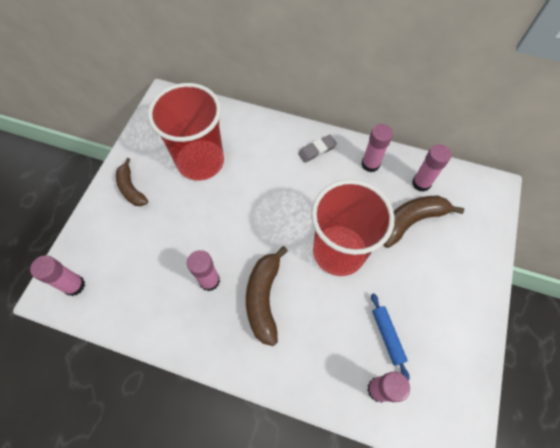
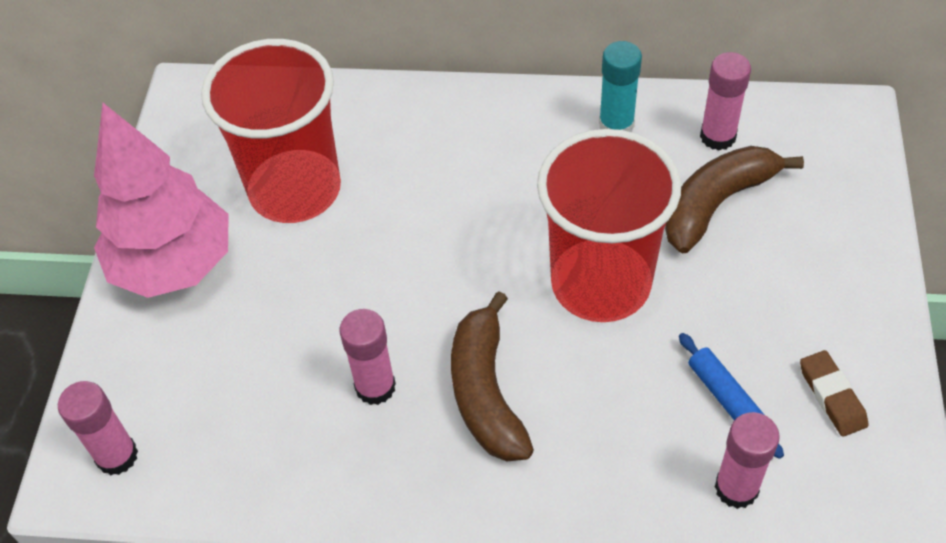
camera: 10 degrees left, 10 degrees down
brown banana [116,158,148,206] -> pink tree [94,103,229,298]
grey eraser [298,135,337,163] -> none
pink glue stick [361,124,393,172] -> turquoise glue stick [599,41,642,132]
none -> brown eraser [800,350,868,437]

